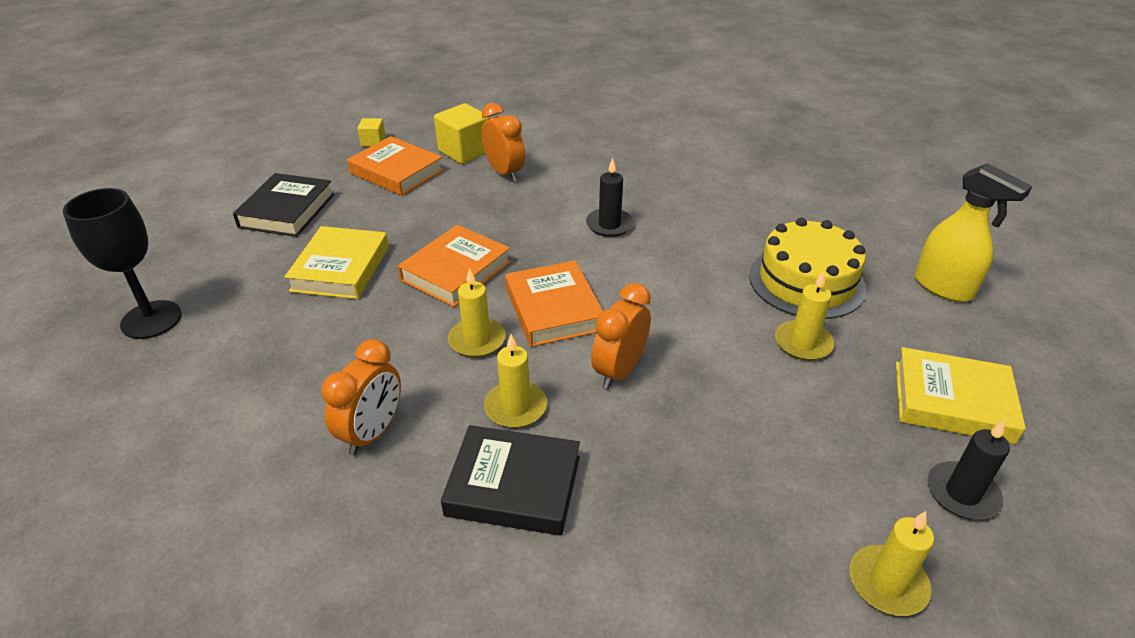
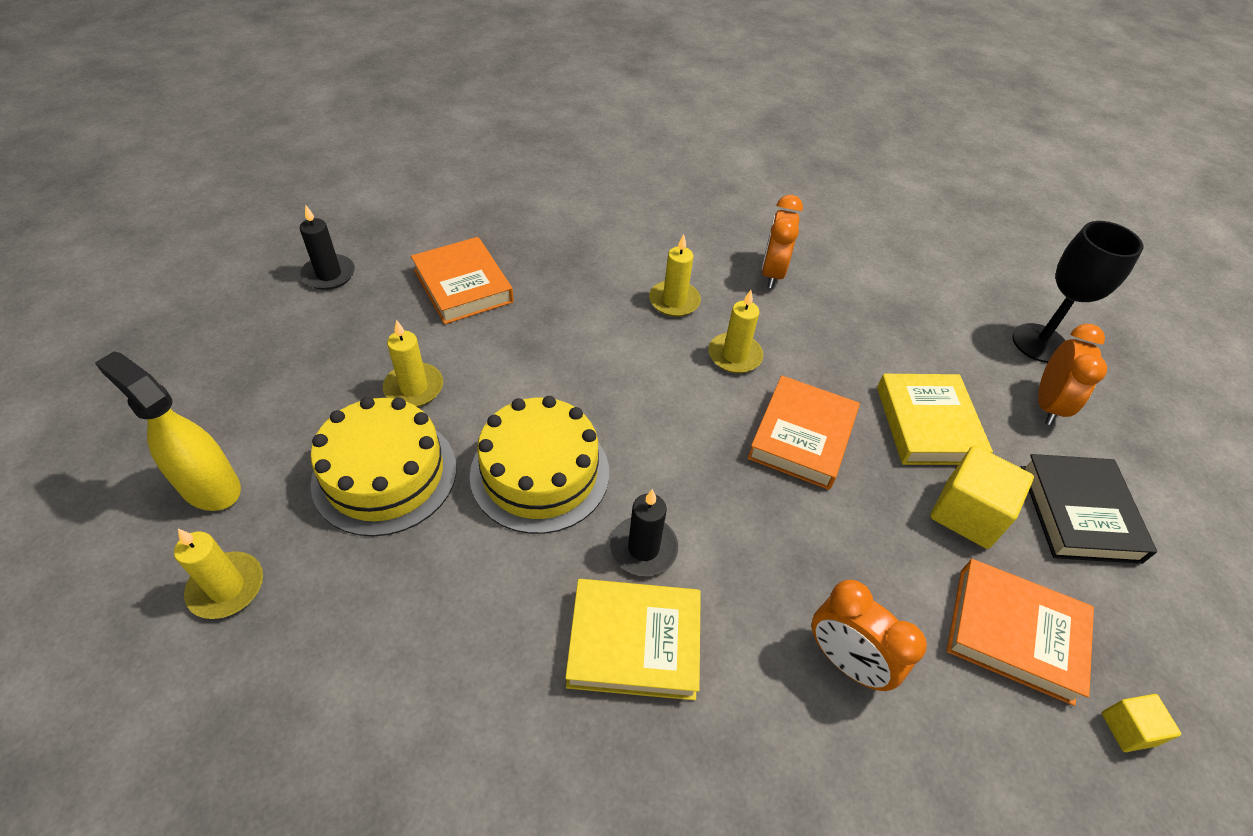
camera: 165 degrees right, 10 degrees up
yellow cube [434,103,490,164] -> yellow cube moved to [930,445,1034,549]
black book [441,425,580,536] -> none
orange book [505,261,603,347] -> orange book moved to [411,237,514,324]
orange clock [591,283,651,389] -> orange clock moved to [1038,324,1107,425]
yellow candle [850,511,934,616] -> yellow candle moved to [174,529,263,619]
yellow book [896,347,1026,444] -> yellow book moved to [565,579,701,700]
none -> yellow cake [470,396,609,534]

